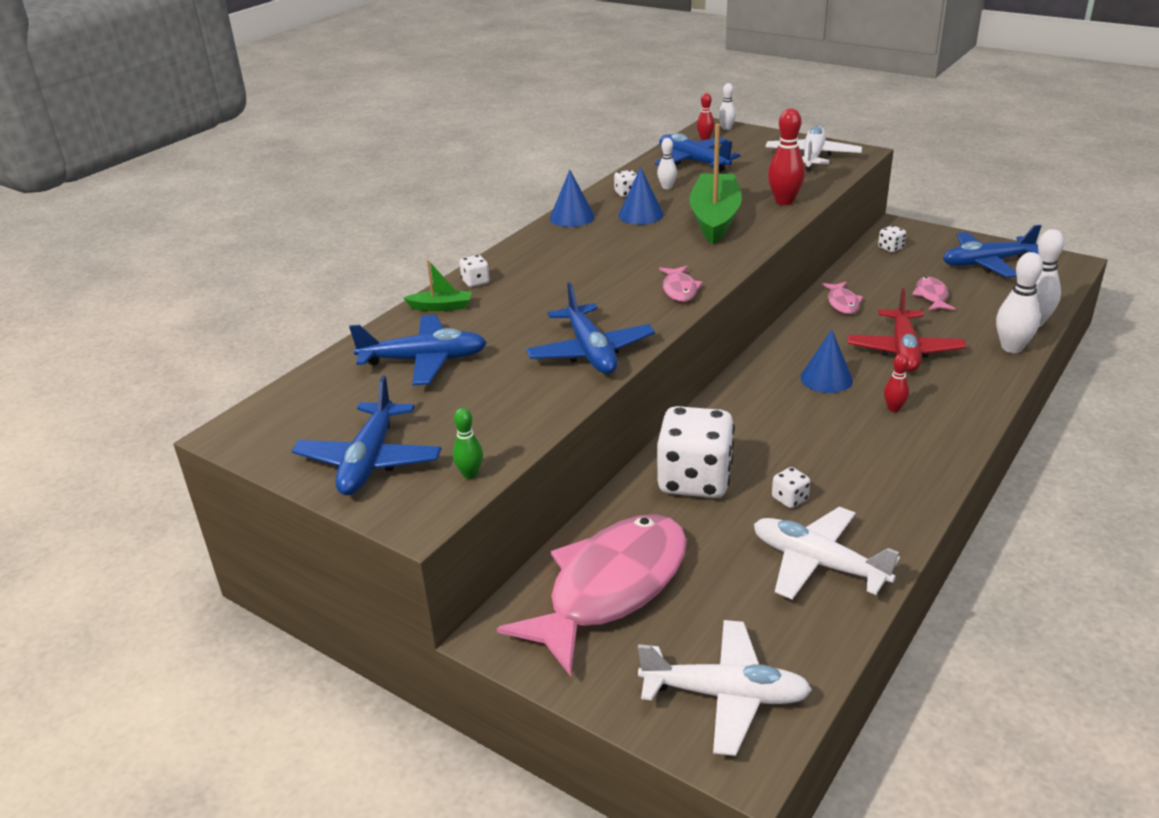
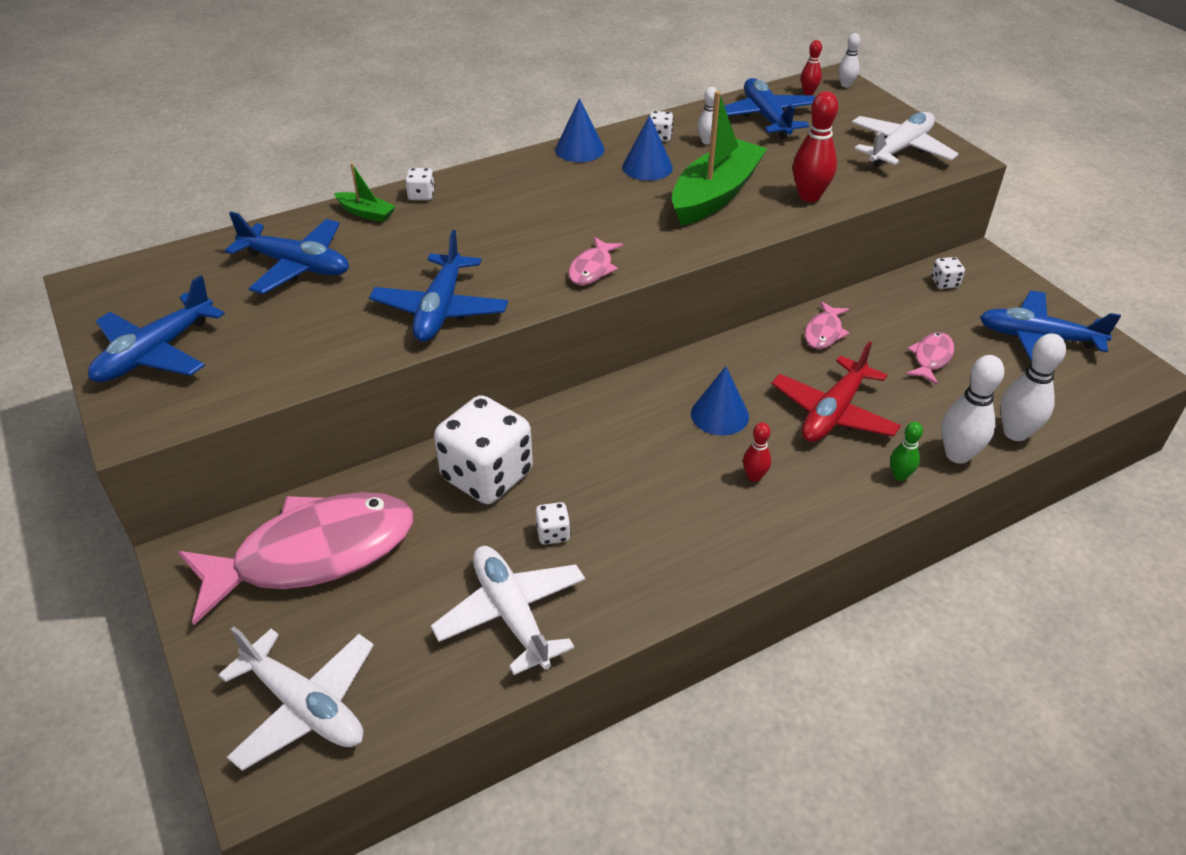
camera: 25 degrees right, 10 degrees up
green bowling pin [452,408,483,479] -> green bowling pin moved to [890,422,923,481]

